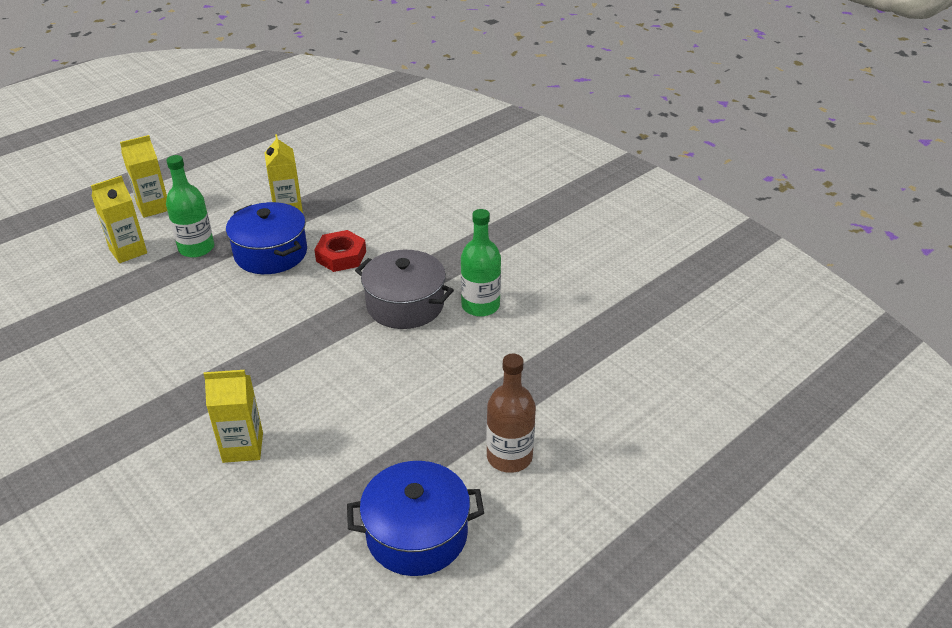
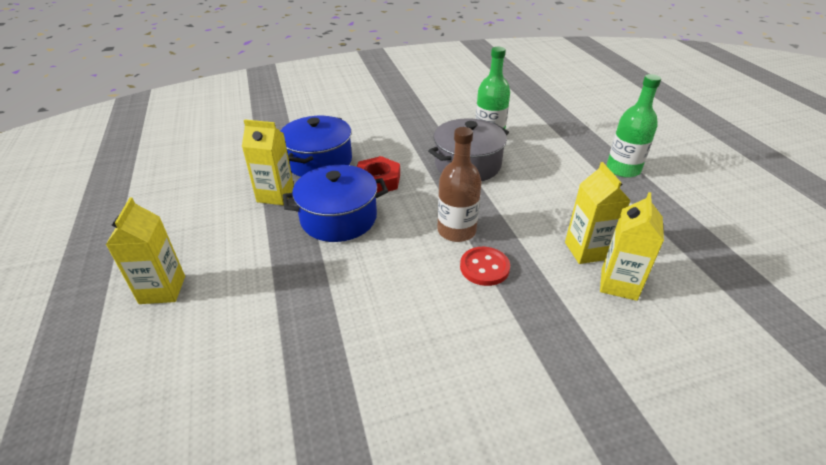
camera: 65 degrees left, 0 degrees up
yellow carton [91,176,147,263] -> yellow carton moved to [565,162,631,264]
green bottle [166,155,214,258] -> green bottle moved to [607,74,661,178]
blue pot [347,461,484,576] -> blue pot moved to [280,116,352,177]
brown bottle [486,354,536,473] -> brown bottle moved to [437,127,481,242]
none -> red button [460,247,510,286]

